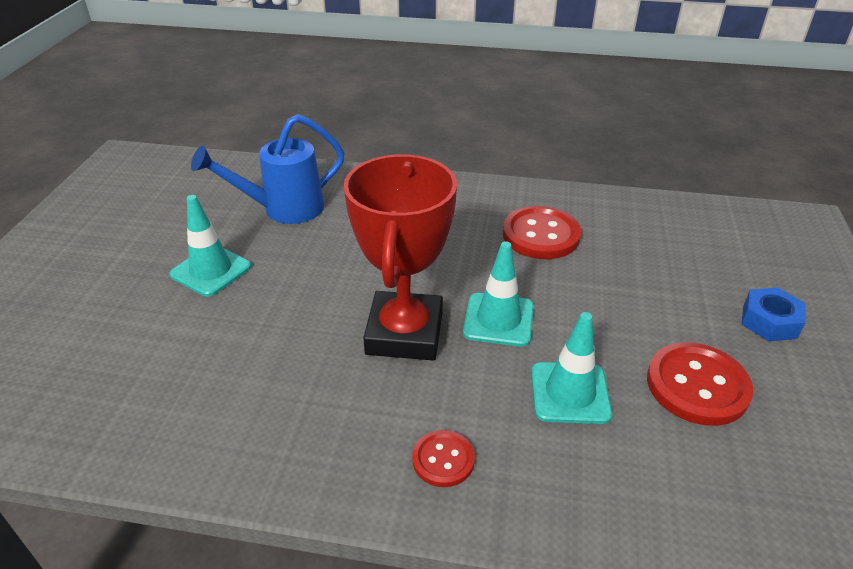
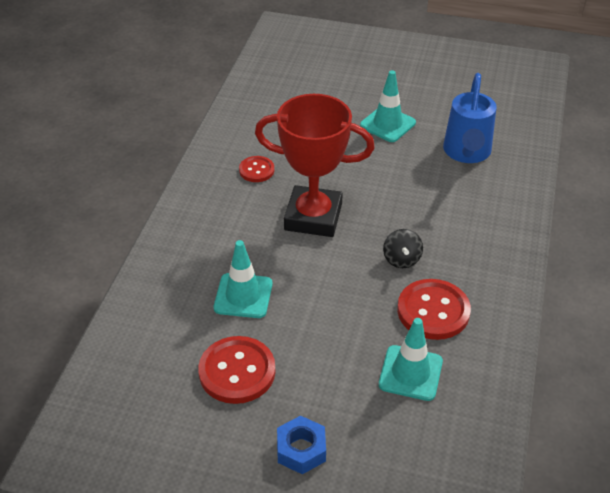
camera: 95 degrees right, 5 degrees up
blue watering can [191,114,344,224] -> blue watering can turned 150 degrees counterclockwise [443,73,497,163]
red button [412,430,475,487] -> red button moved to [239,156,274,182]
turquoise traffic cone [463,241,534,347] -> turquoise traffic cone moved to [379,318,443,401]
none -> black spinning top [383,229,423,268]

